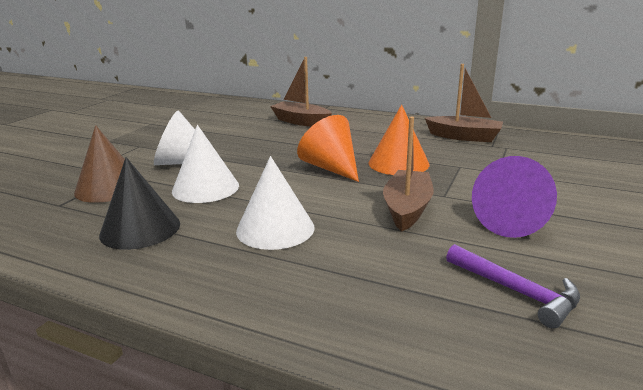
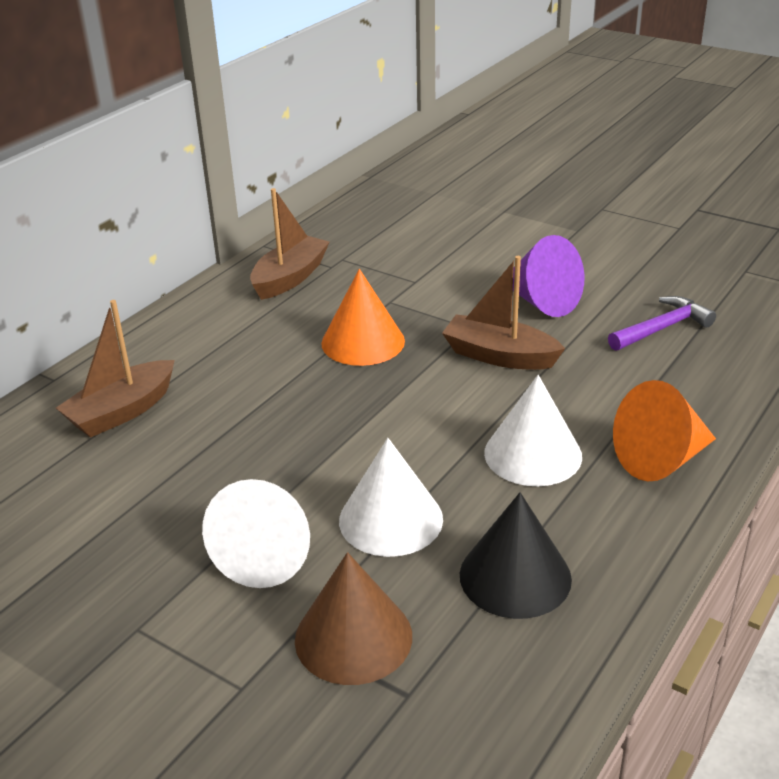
camera: 80 degrees left, 10 degrees up
orange cone [297,115,359,182] -> orange cone moved to [613,380,716,481]

